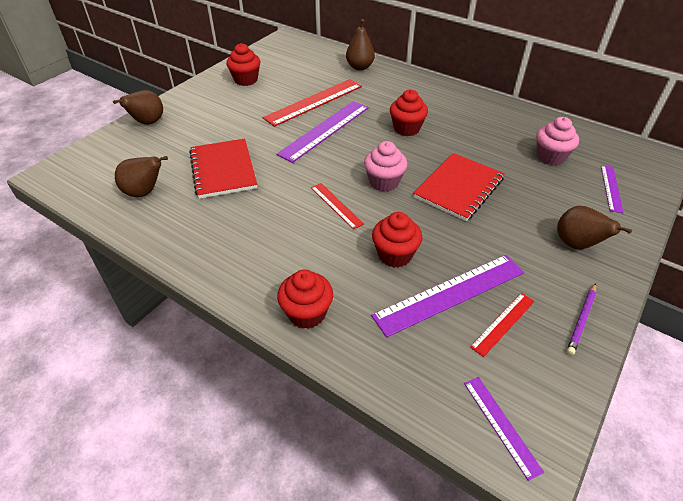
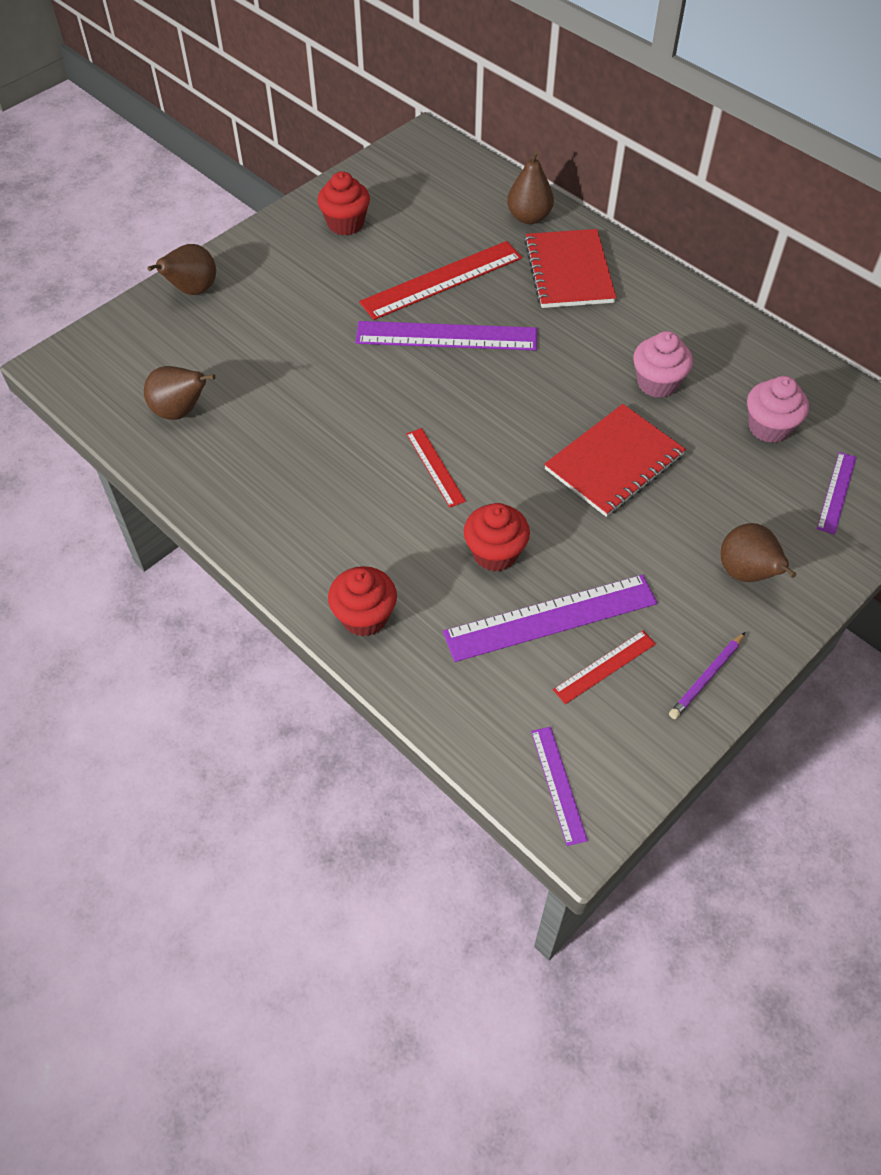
camera: 10 degrees right, 10 degrees up
red notebook [189,138,257,199] -> red notebook moved to [524,229,616,308]
purple ruler [276,101,369,163] -> purple ruler turned 45 degrees clockwise [356,321,537,351]
pink cupcake [364,141,408,192] -> pink cupcake moved to [633,331,693,398]
red cupcake [390,90,428,136] -> none

